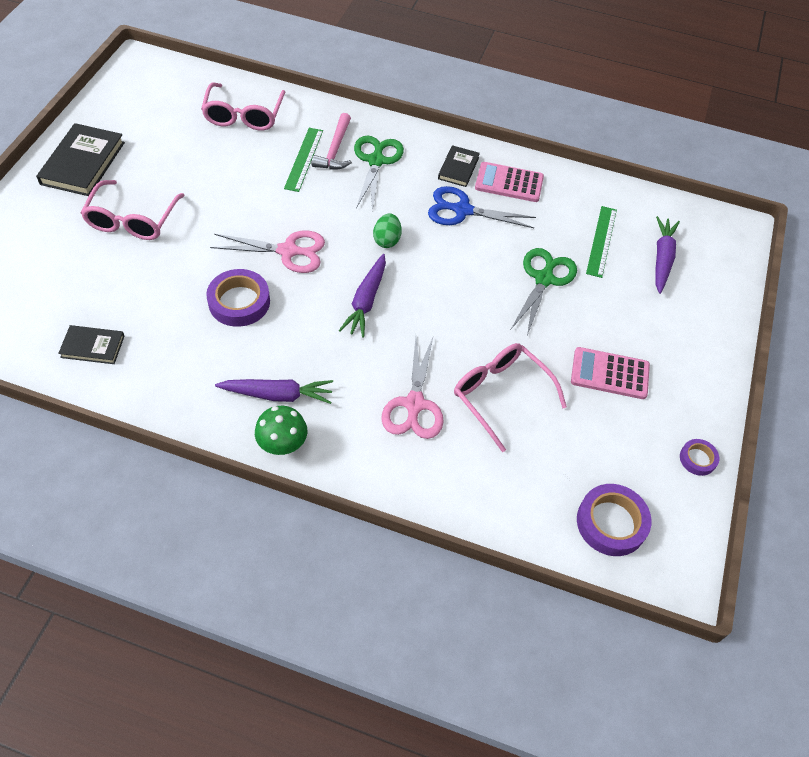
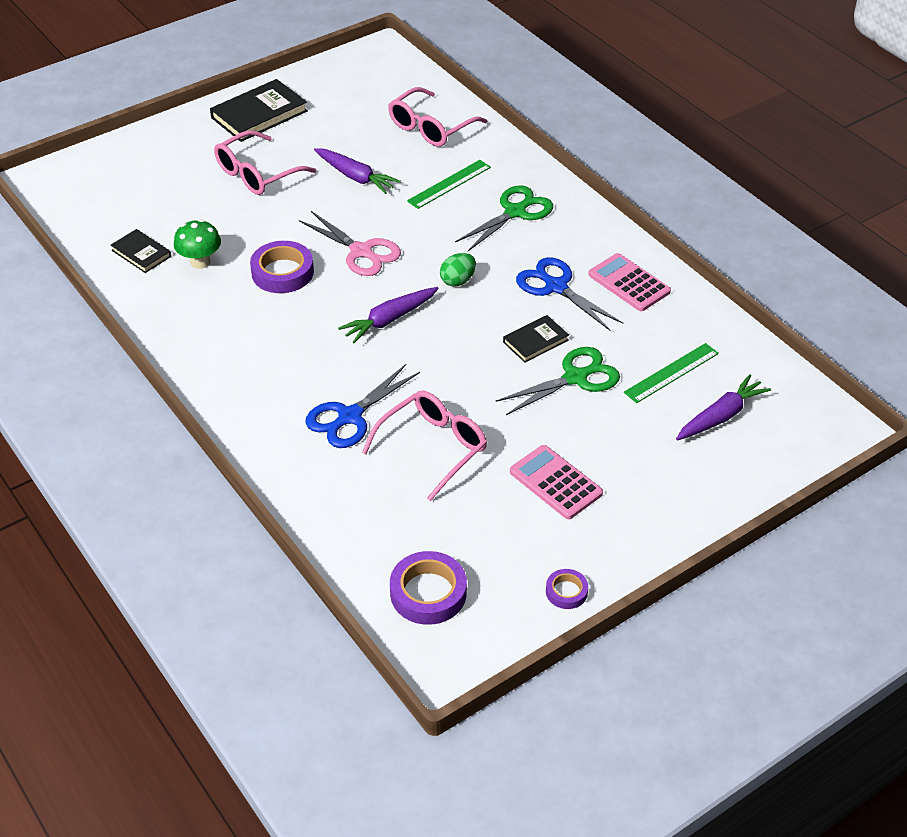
camera: 40 degrees right, 10 degrees down
purple carrot [215,379,333,404] -> purple carrot moved to [314,148,401,194]
green mushroom [255,406,307,455] -> green mushroom moved to [174,219,221,269]
pink hammer [312,113,352,170] -> none
pink scissors [381,335,444,439] -> blue scissors [305,364,420,448]
black book [438,145,480,187] -> black book moved to [503,315,569,363]
pink glasses [454,343,567,452] -> pink glasses turned 45 degrees clockwise [362,390,487,501]

